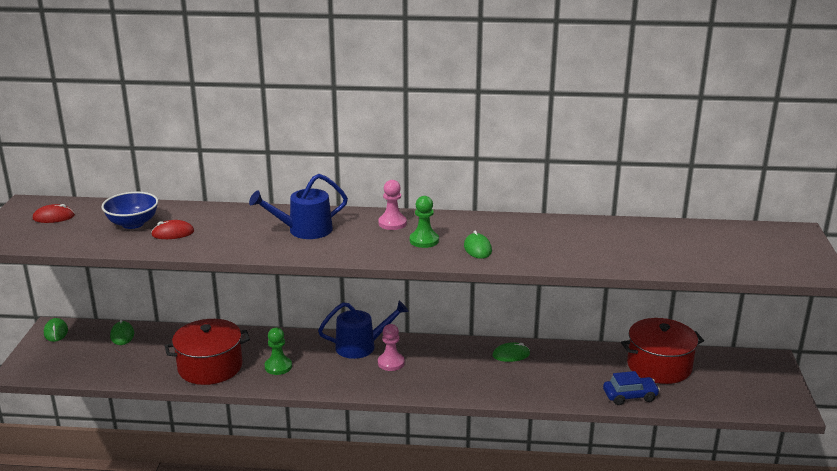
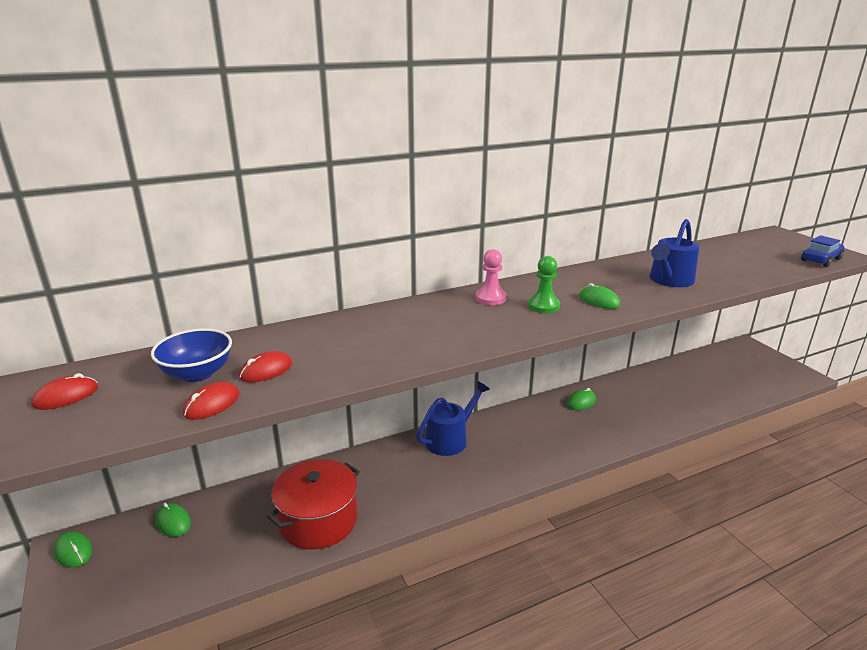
camera: 30 degrees left, 0 degrees up
blue watering can [249,174,348,239] -> blue watering can moved to [650,219,699,287]
green pawn [265,328,292,375] -> none
pink pawn [378,324,405,371] -> none
blue car [603,371,660,405] -> blue car moved to [801,235,844,267]
red pot [621,318,704,384] -> none
none -> red mouse [183,382,239,420]

